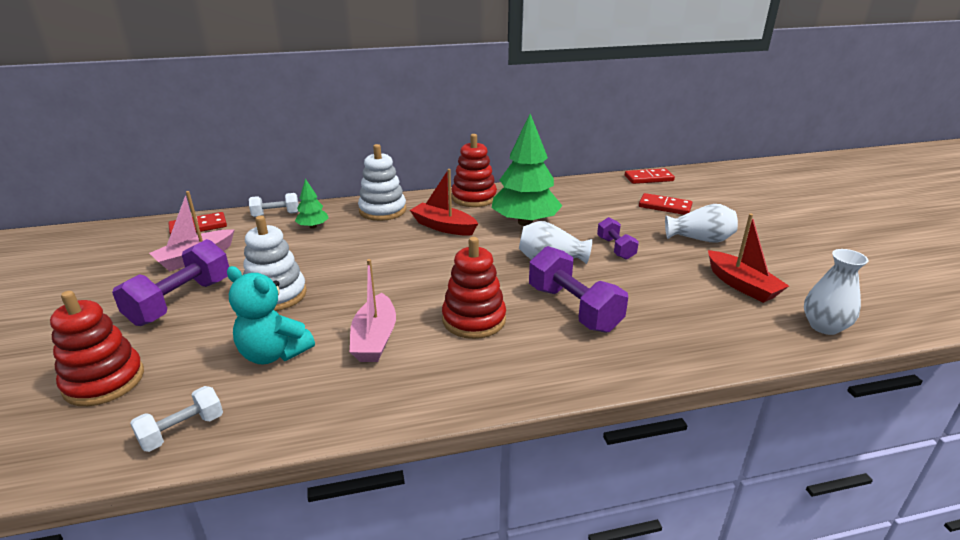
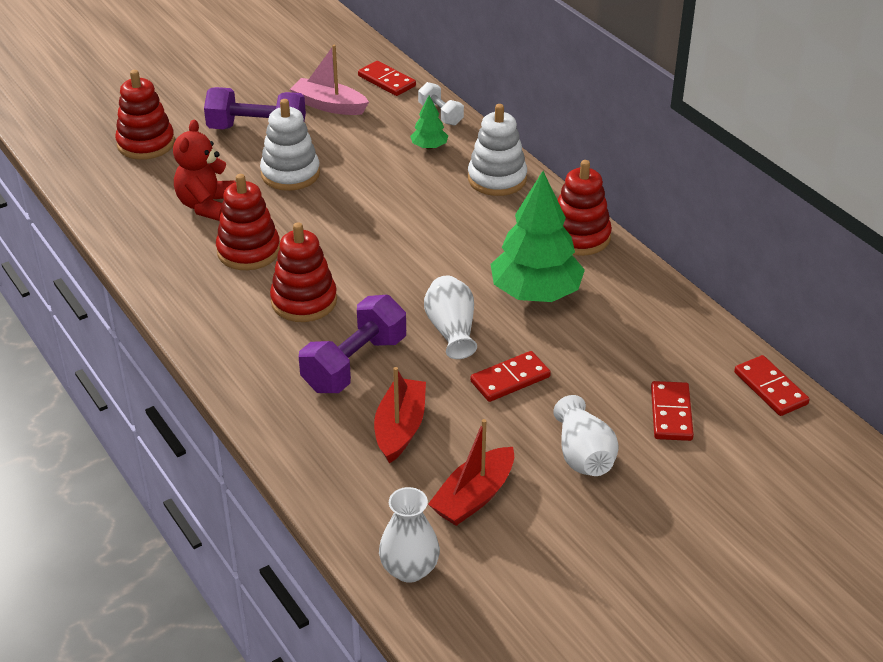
camera: 70 degrees right, 10 degrees up
white dumbbell [130,386,223,452] -> none
turquoise teddy bear [227,266,315,364] -> red teddy bear [173,120,236,221]
pink boat [350,259,396,362] -> red stacking toy [216,174,280,270]
red boat [410,169,478,236] -> red boat moved to [374,367,426,463]
purple dumbbell [597,217,639,260] -> red domino [470,351,551,402]

